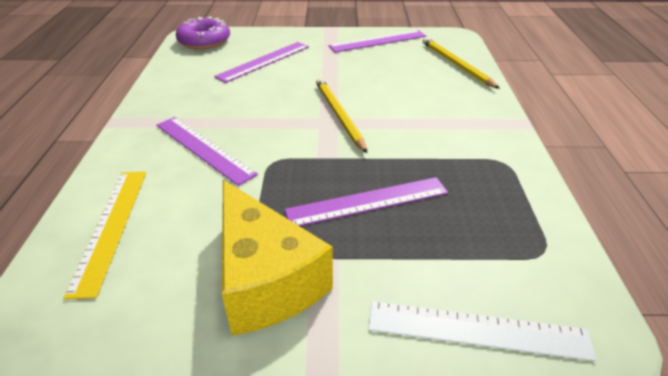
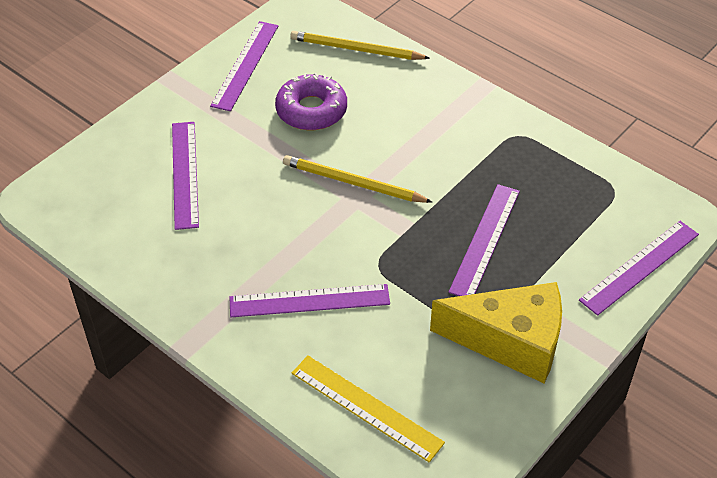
camera: 50 degrees left, 10 degrees up
purple donut [176,16,230,49] -> purple donut moved to [275,73,347,130]
white ruler [368,301,597,361] -> purple ruler [579,221,699,316]

